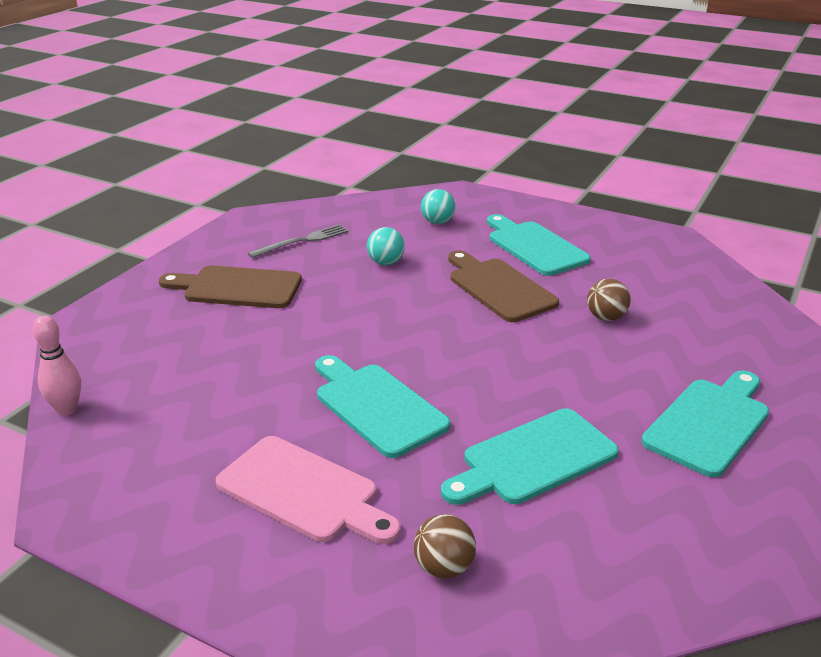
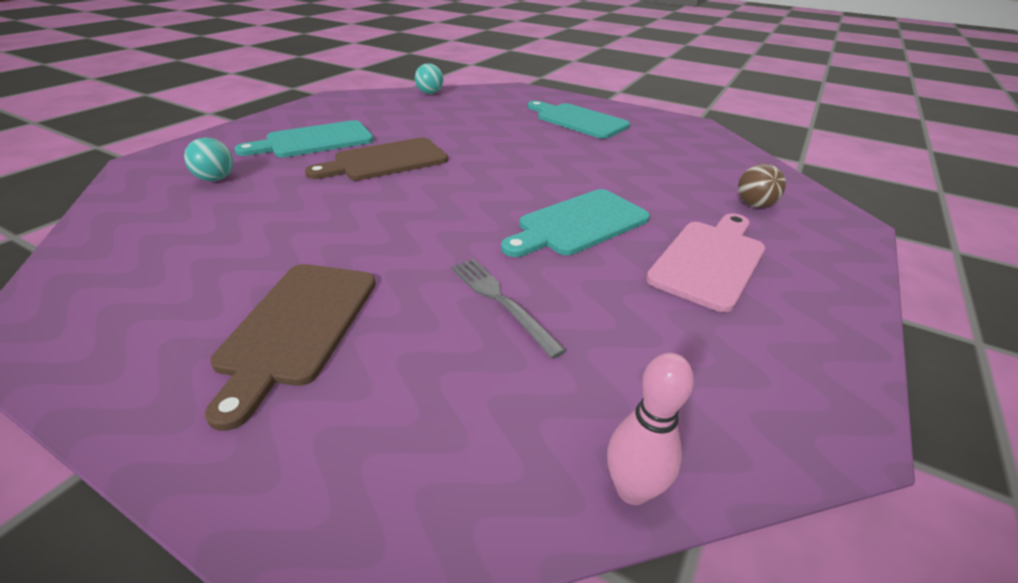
camera: 90 degrees left, 5 degrees up
grey fork [248,225,348,258] -> grey fork moved to [451,259,566,359]
turquoise ball [367,227,405,265] -> turquoise ball moved to [415,63,444,94]
turquoise cutting board [441,408,619,505] -> none
brown ball [587,279,631,321] -> none

